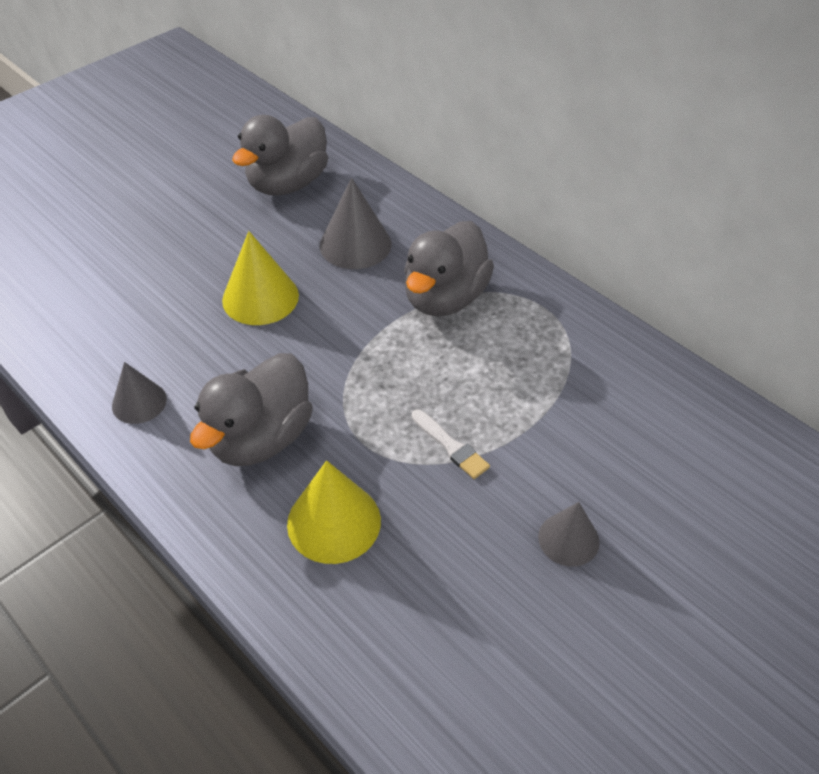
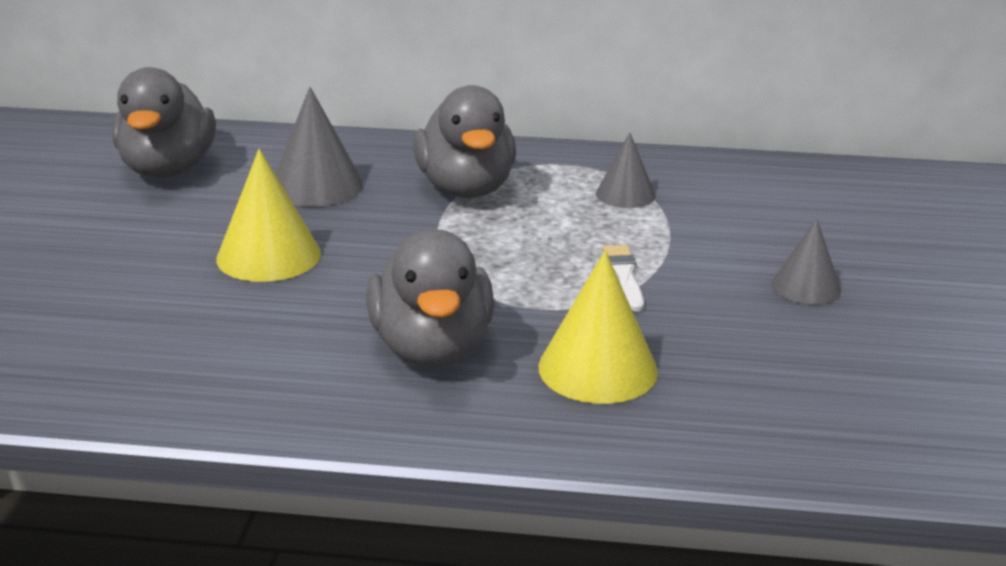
camera: 40 degrees left, 20 degrees down
grey cone [112,362,167,424] -> grey cone moved to [596,132,656,208]
white brush [412,409,490,479] -> white brush turned 105 degrees counterclockwise [603,245,644,312]

